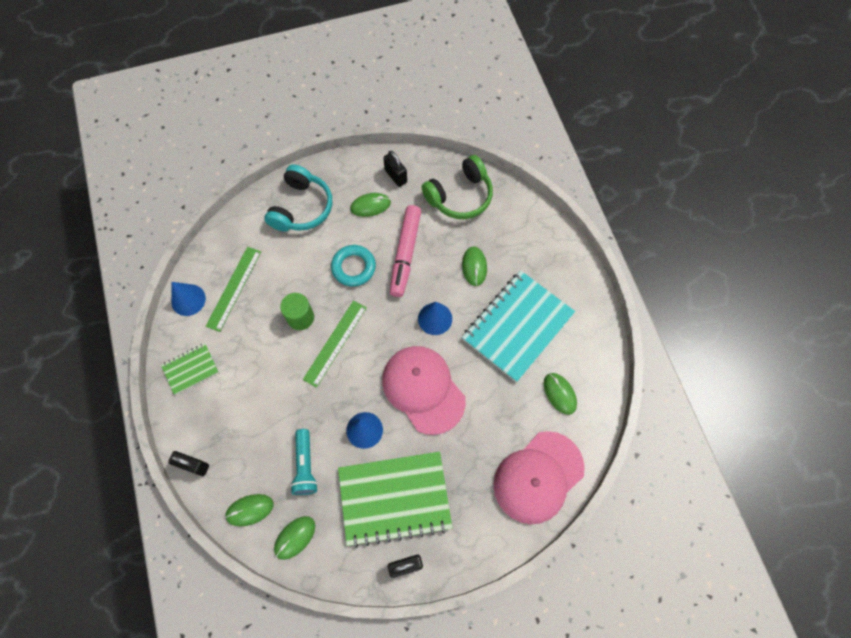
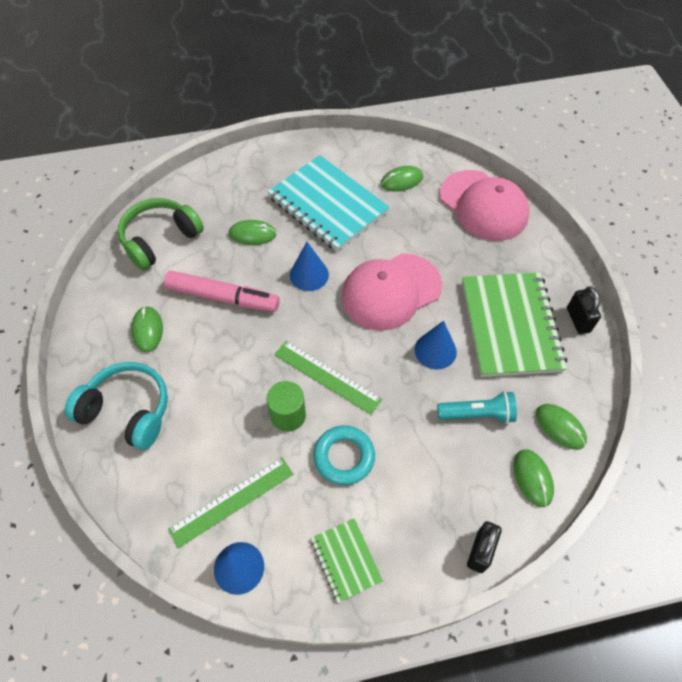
camera: 85 degrees left, 10 degrees down
green ruler [206,247,261,332] -> green ruler turned 60 degrees counterclockwise [168,457,293,548]
turquoise ring [331,245,376,286] -> turquoise ring moved to [313,425,375,485]
black padlock [383,151,407,187] -> none
green headphones [422,155,493,219] -> green headphones turned 105 degrees counterclockwise [118,198,204,270]

